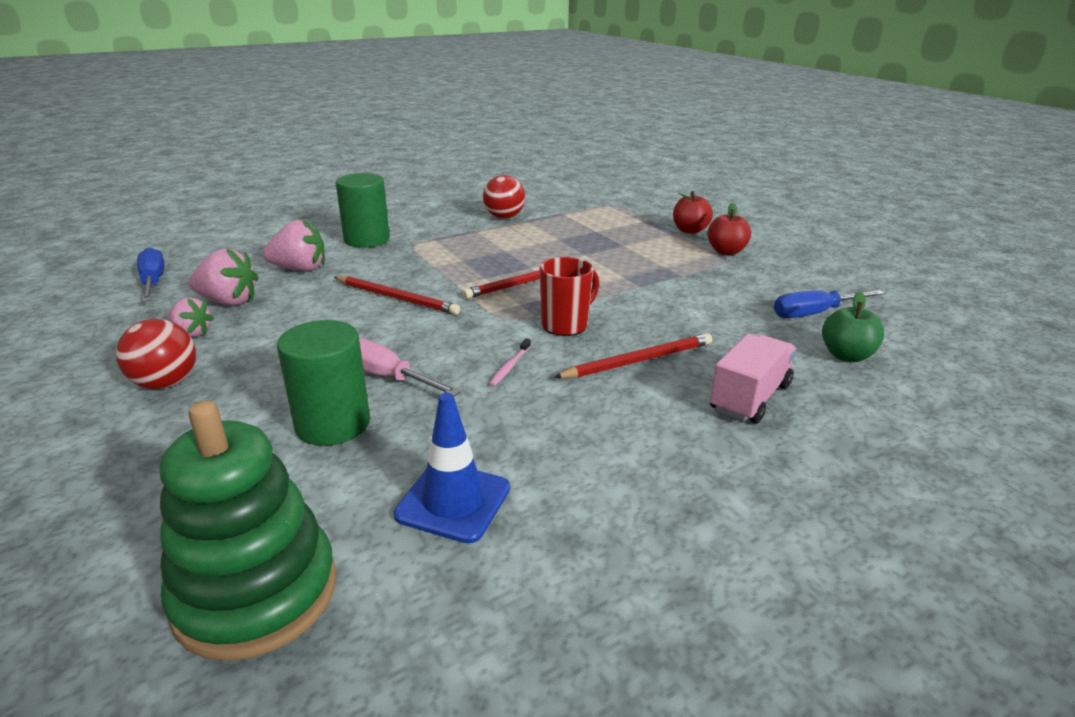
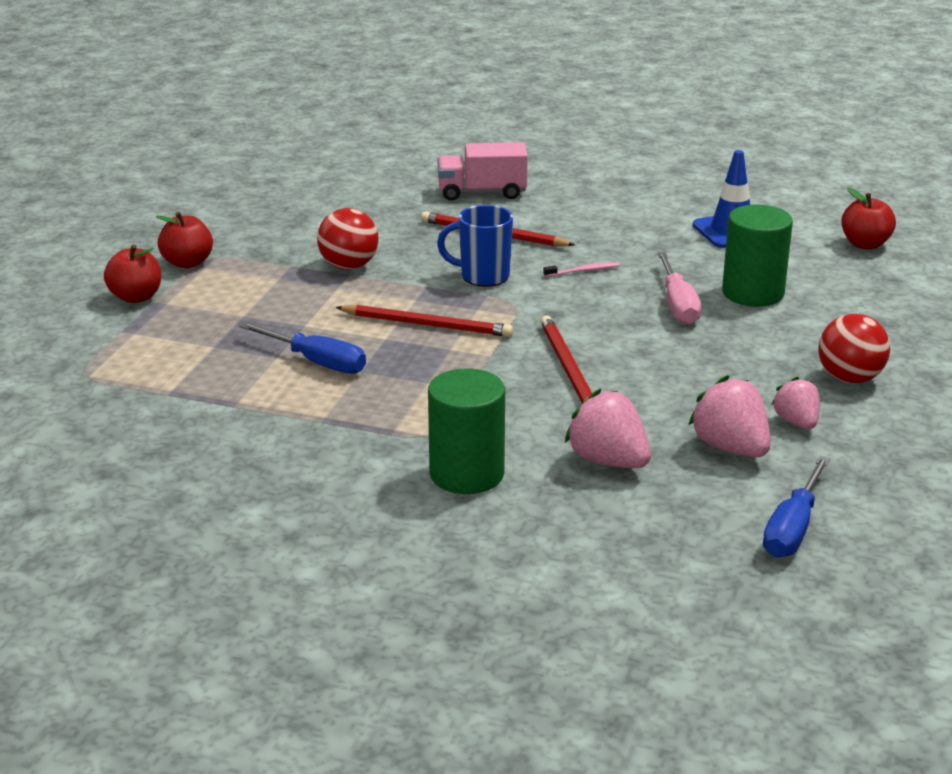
camera: 130 degrees left, 0 degrees up
green stacking toy [160,400,337,661] -> red apple [841,188,896,250]
red ball [483,175,525,219] -> red ball moved to [317,208,379,270]
red mug [540,257,599,336] -> blue mug [437,205,513,287]
blue screwdriver [774,290,885,318] -> blue screwdriver moved to [239,322,366,374]
green apple [822,291,884,362] -> none

